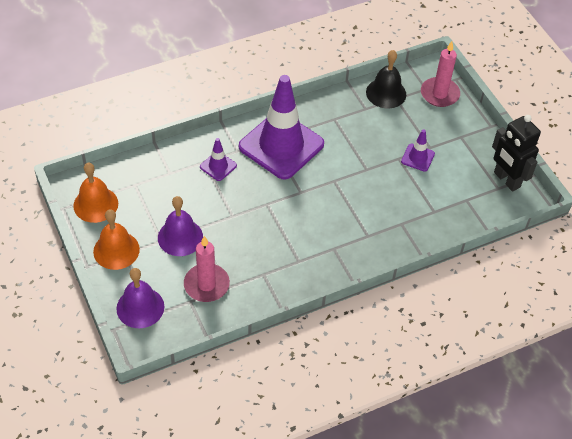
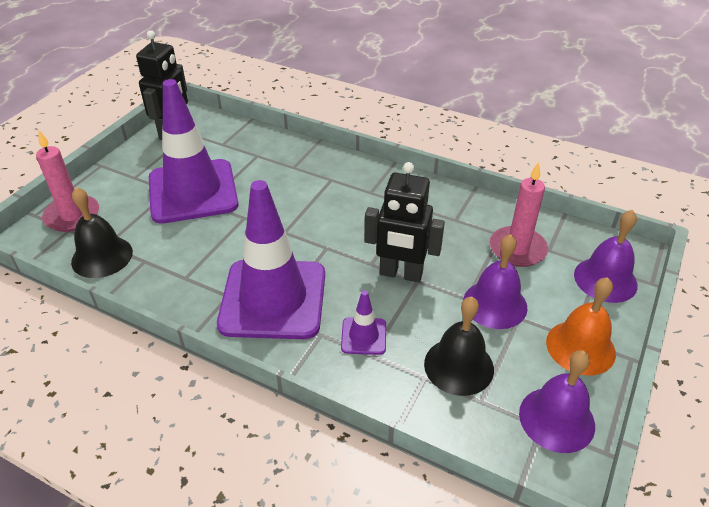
camera: 125 degrees left, 10 degrees down
orange bell [73,163,118,223] -> purple bell [519,350,595,453]
purple traffic cone [401,129,435,172] -> purple traffic cone [149,79,239,224], size x2.36
none -> black robot [365,162,445,282]
none -> black bell [424,296,494,396]

